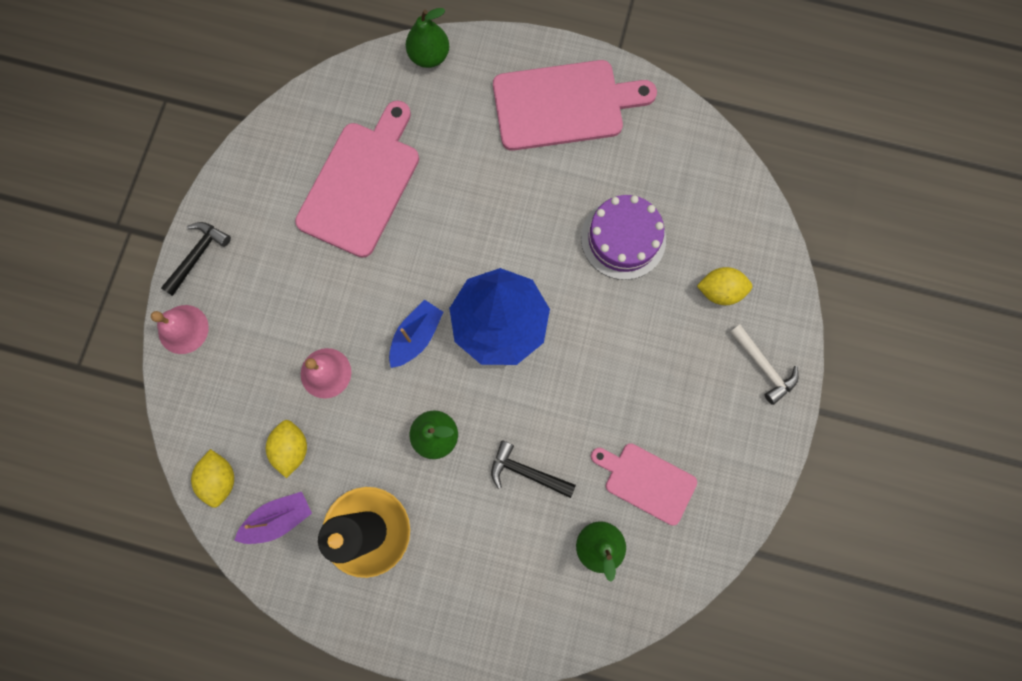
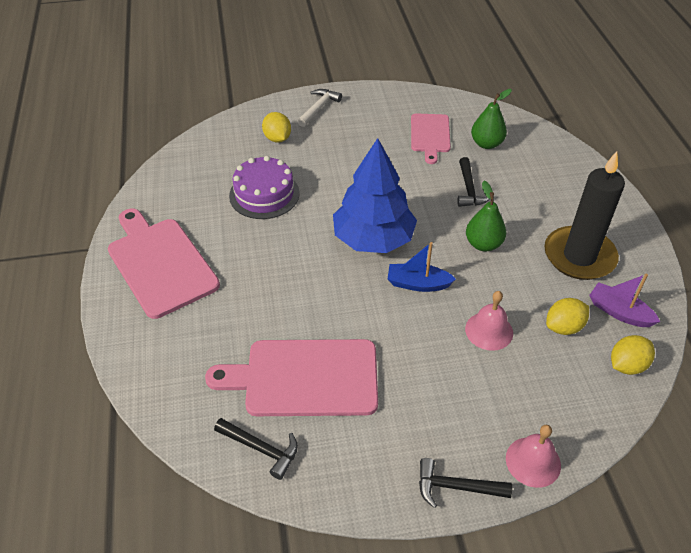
camera: 115 degrees left, 30 degrees down
green pear [406,8,450,68] -> none
none -> black hammer [214,418,298,480]

